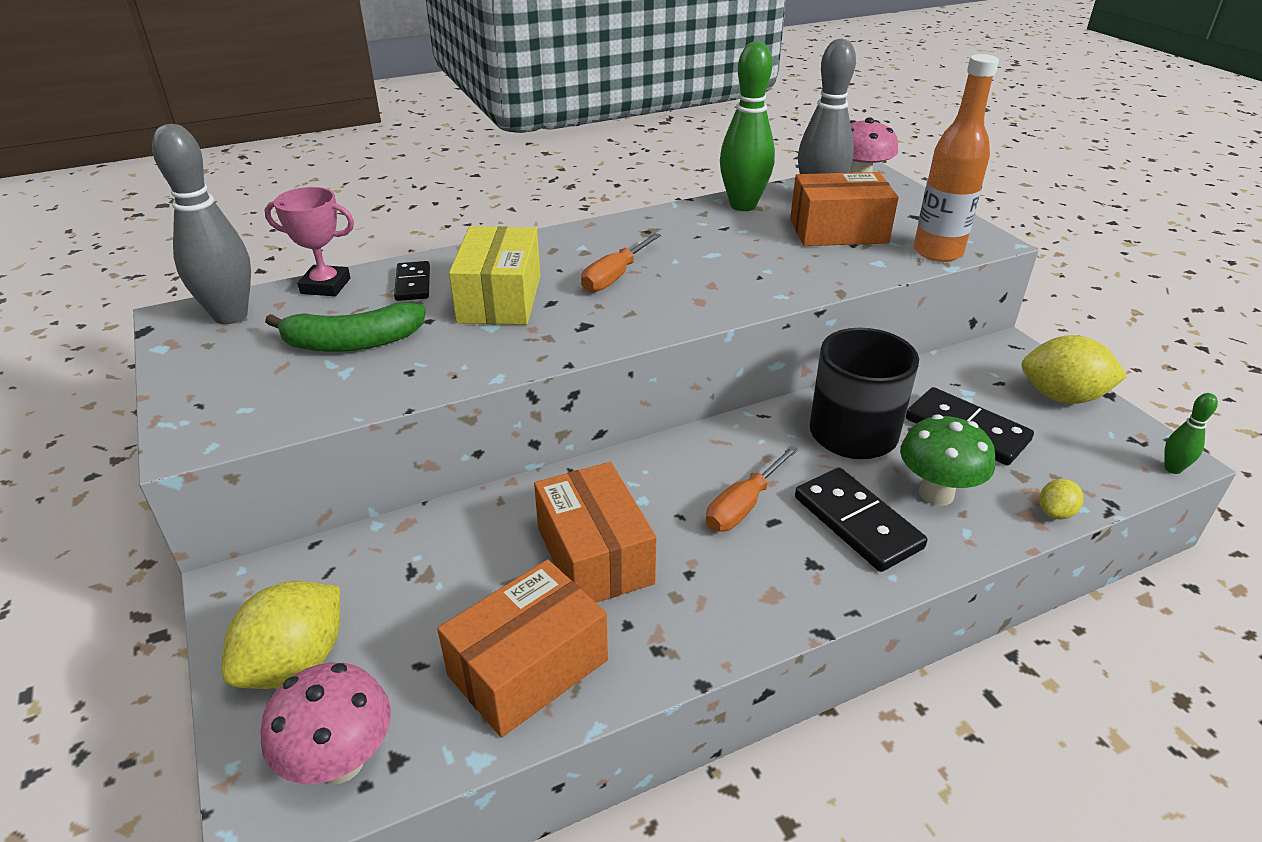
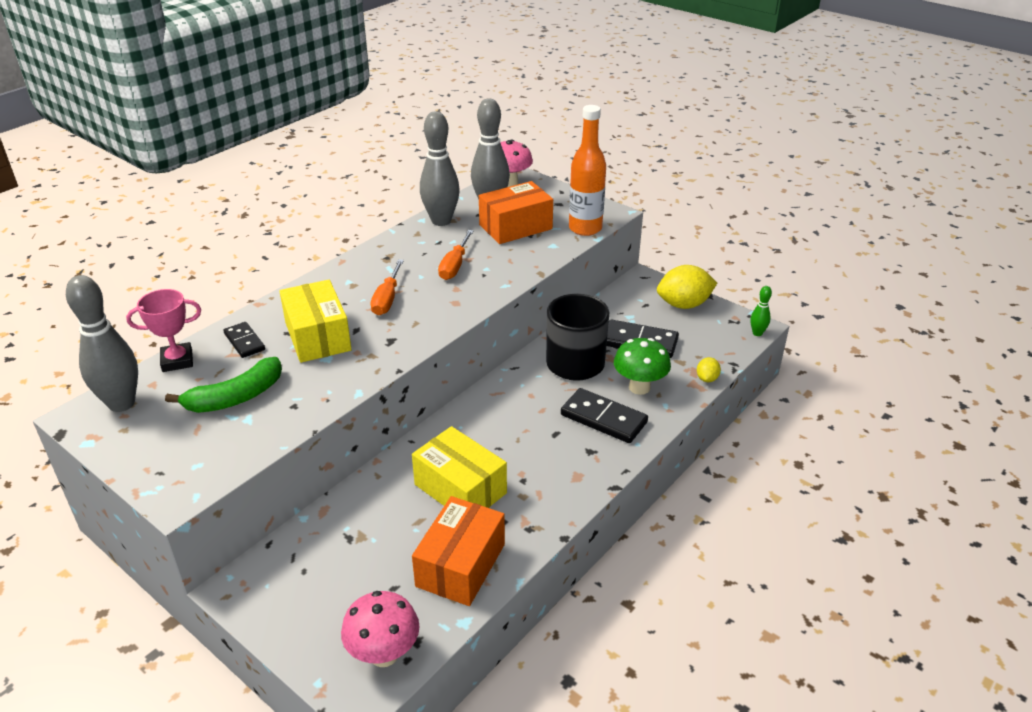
camera: 25 degrees left, 0 degrees up
yellow lemon [221,581,340,689] -> none
orange box [534,462,656,603] -> yellow box [412,426,507,508]
orange screwdriver [706,446,799,532] -> orange screwdriver moved to [438,230,474,280]
green bowling pin [720,41,775,211] -> grey bowling pin [420,111,460,226]

